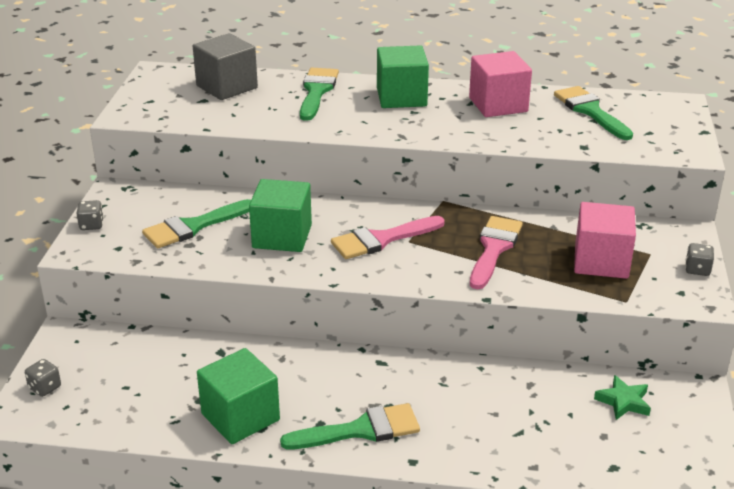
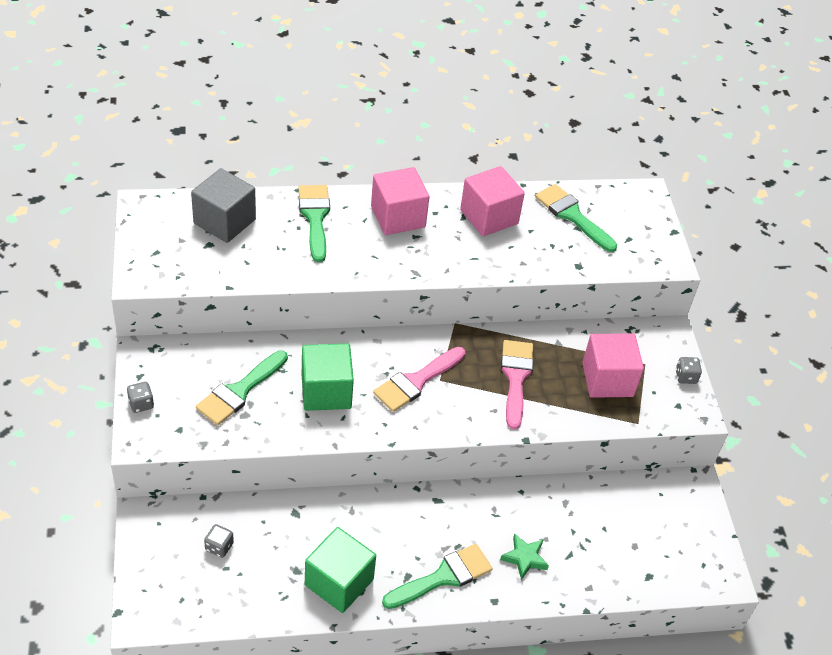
camera: 20 degrees left, 15 degrees up
grey dice [25,359,61,397] -> grey dice moved to [204,524,234,558]
green cube [377,45,429,108] -> pink cube [371,167,429,235]
green star [594,375,651,420] -> green star moved to [500,533,549,580]

